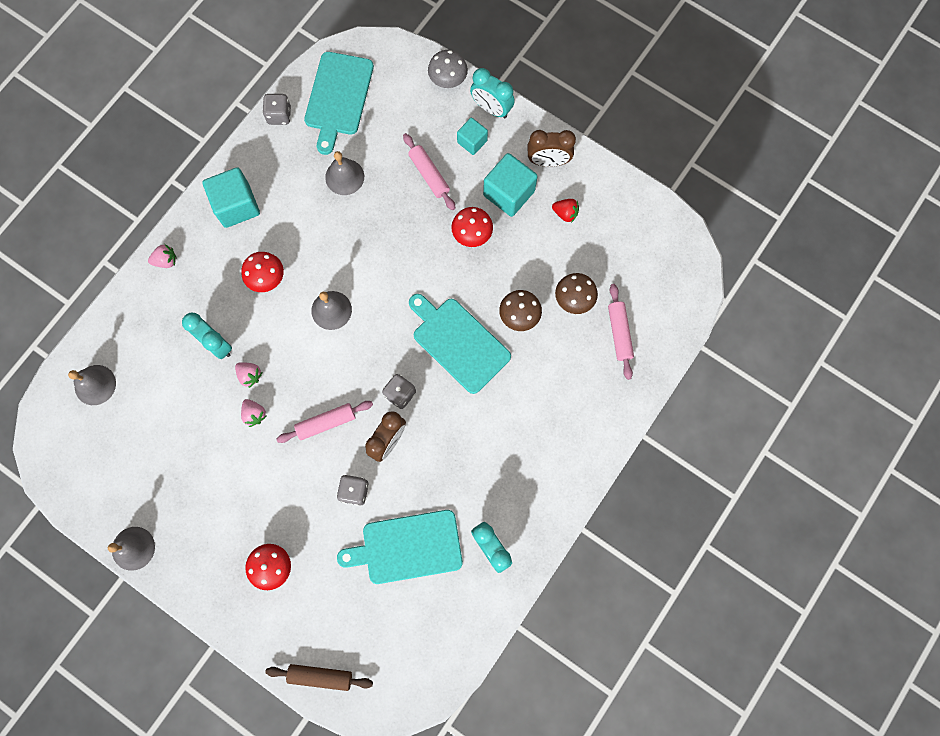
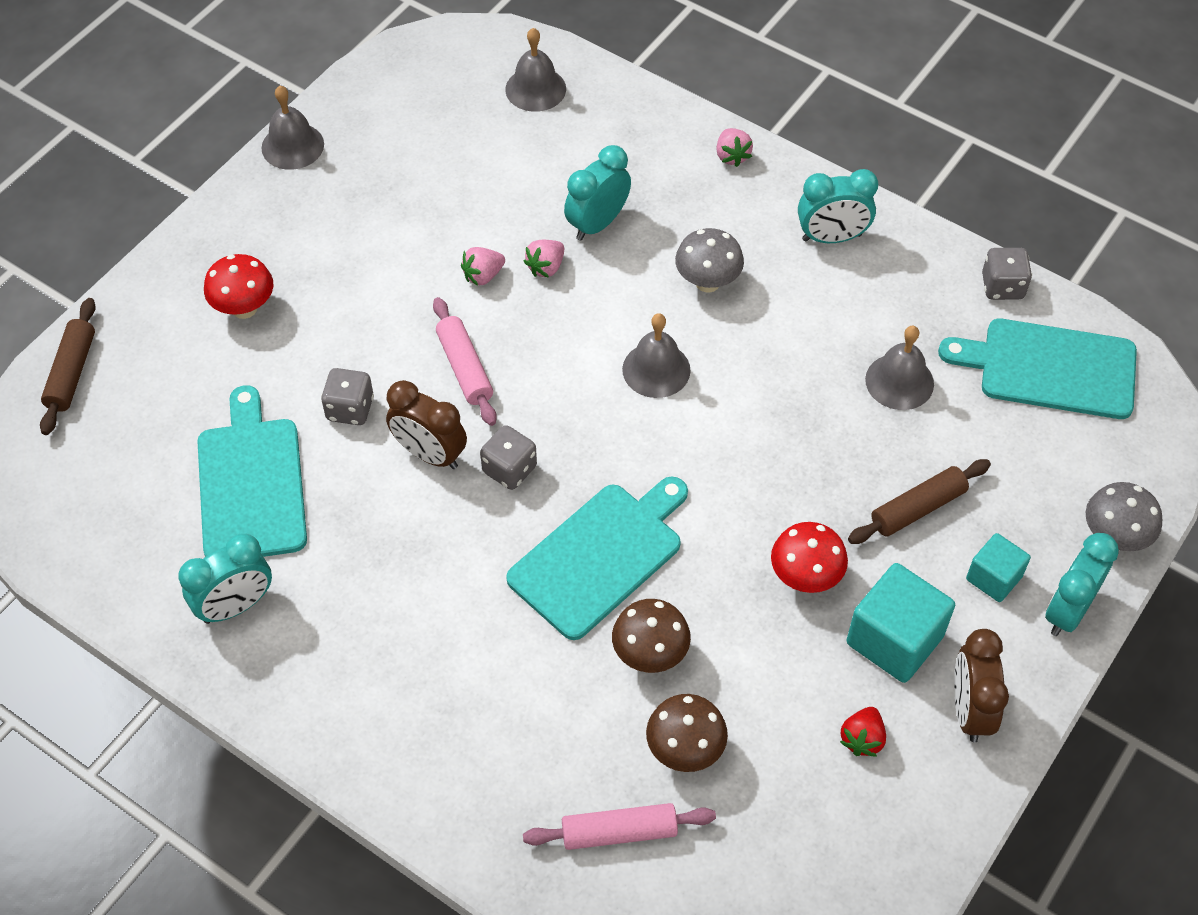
camera: 90 degrees right, 20 degrees down
turquoise cube [202,167,260,228] -> turquoise clock [798,169,878,243]
red mushroom [241,252,284,292] -> grey mushroom [675,228,744,293]
pink rolling pin [403,133,455,210] -> brown rolling pin [848,459,991,544]

